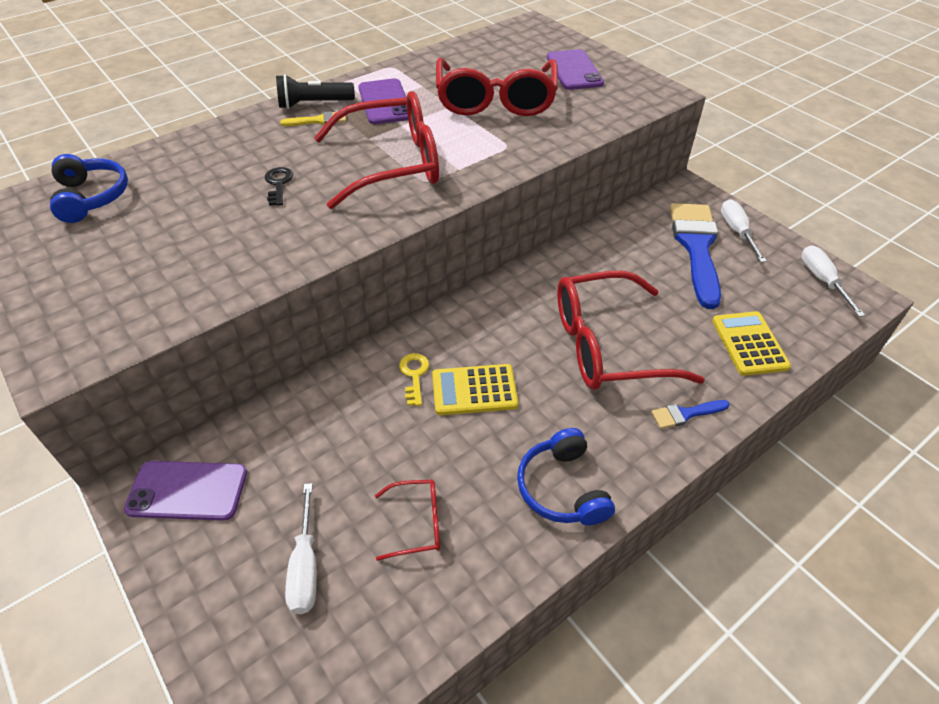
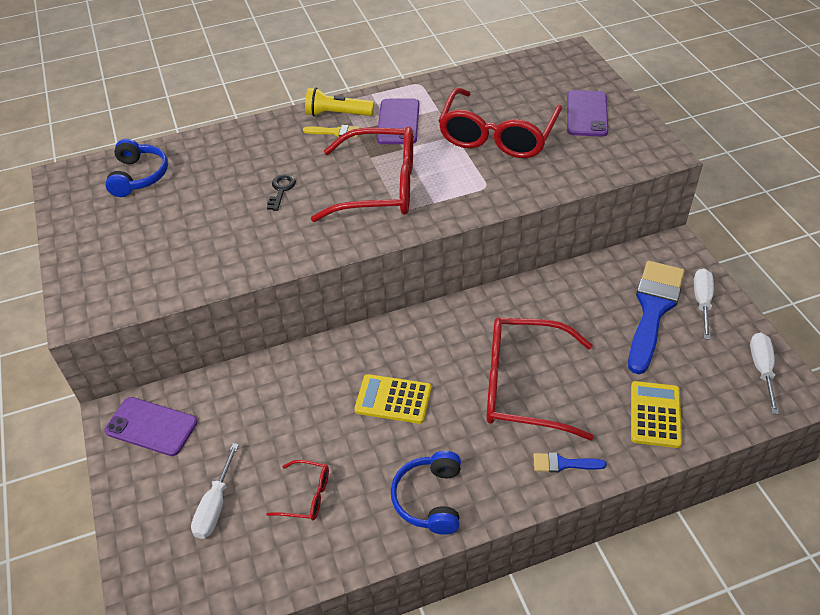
camera: 20 degrees right, 0 degrees up
black flashlight [276,74,355,109] -> yellow flashlight [305,87,374,116]
yellow key [399,353,429,406] -> none

